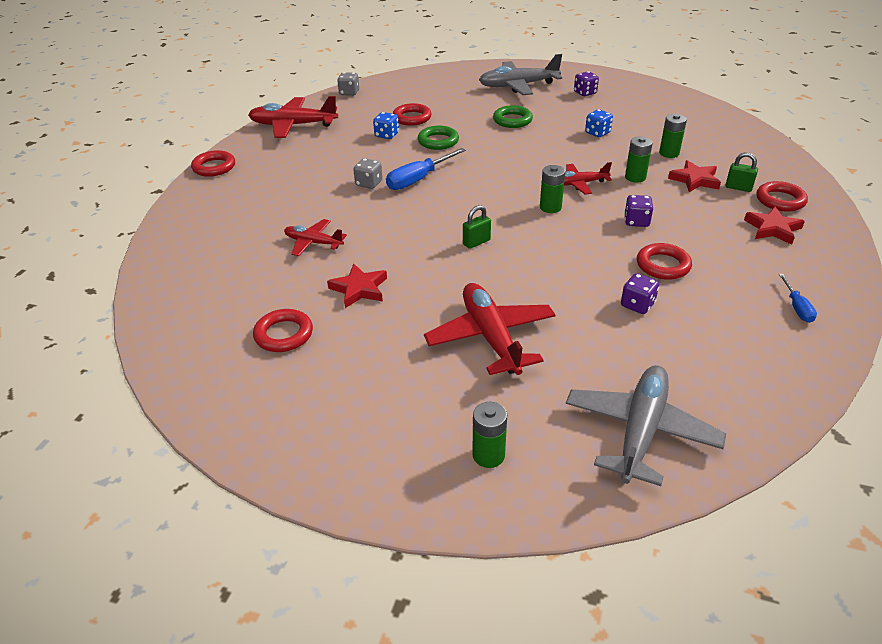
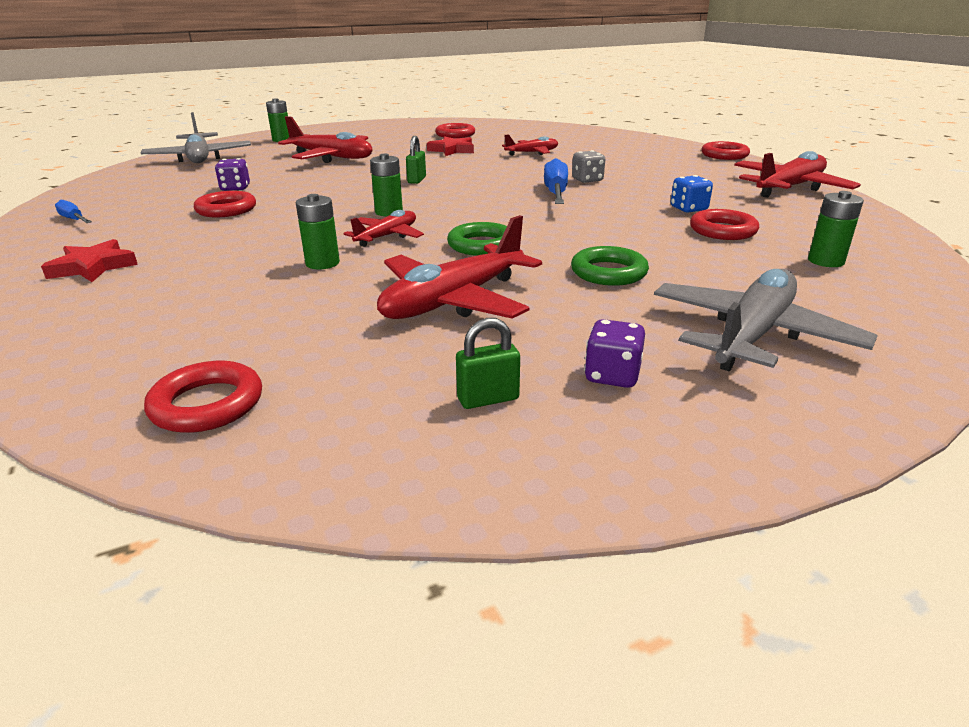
camera: 135 degrees right, 10 degrees down
grey dice [337,72,359,96] -> none
green ring [418,126,459,150] -> green ring moved to [447,222,507,256]
blue dice [585,109,613,137] -> red plane [377,215,542,319]
purple dice [624,195,653,227] -> none
green battery [659,114,687,158] -> green battery moved to [808,191,864,267]
red star [668,160,721,192] -> none
green padlock [725,152,758,192] -> green padlock moved to [456,318,520,409]
red ring [756,181,808,211] -> red ring moved to [144,361,262,433]

